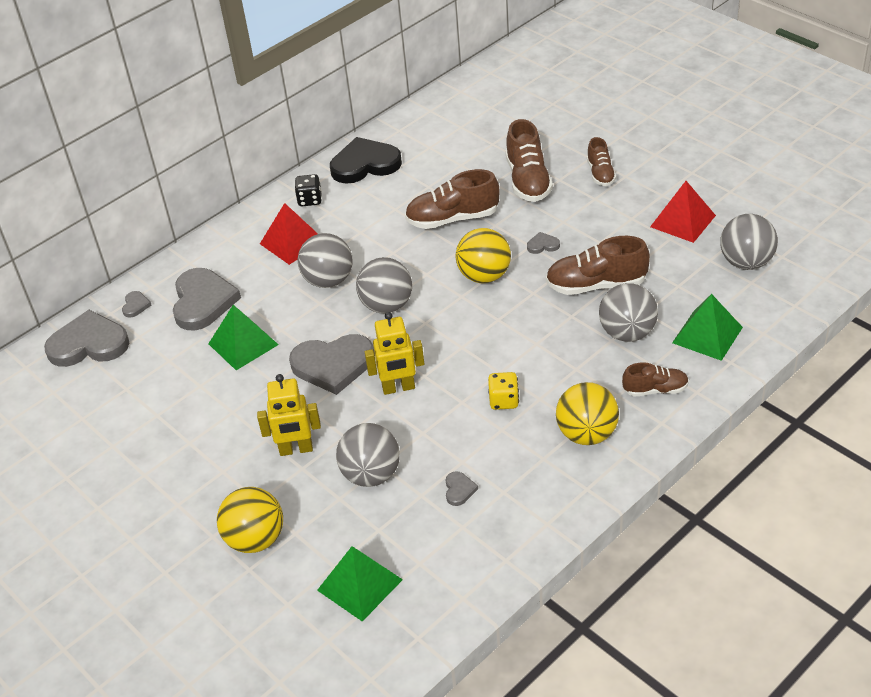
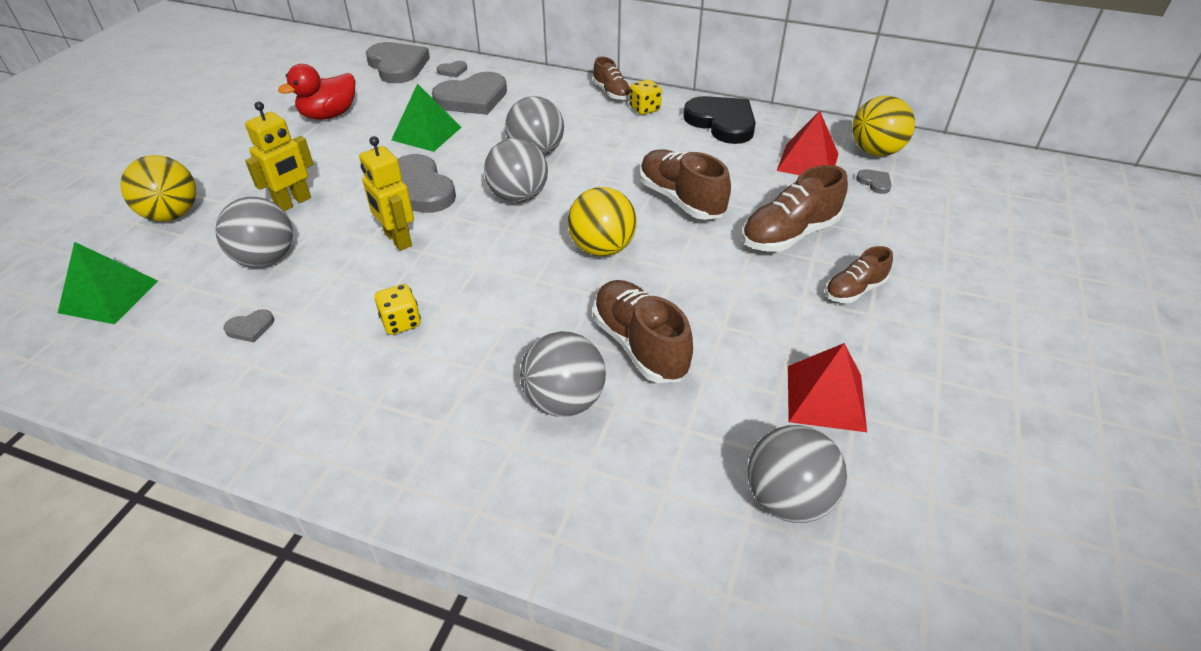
camera: 60 degrees right, 0 degrees up
yellow robot [257,374,321,456] -> yellow robot turned 105 degrees counterclockwise [245,102,313,211]
red pyramid [260,203,318,265] -> red pyramid moved to [777,111,838,175]
black dice [295,174,322,206] -> yellow dice [629,79,662,115]
grey heart [527,232,560,254] -> grey heart moved to [856,169,892,194]
yellow ball [556,382,619,445] -> yellow ball moved to [852,96,915,156]
brown shoe [622,362,689,396] -> brown shoe moved to [593,56,630,100]
green pyramid [672,294,743,361] -> none
none -> red duck [278,64,355,120]

